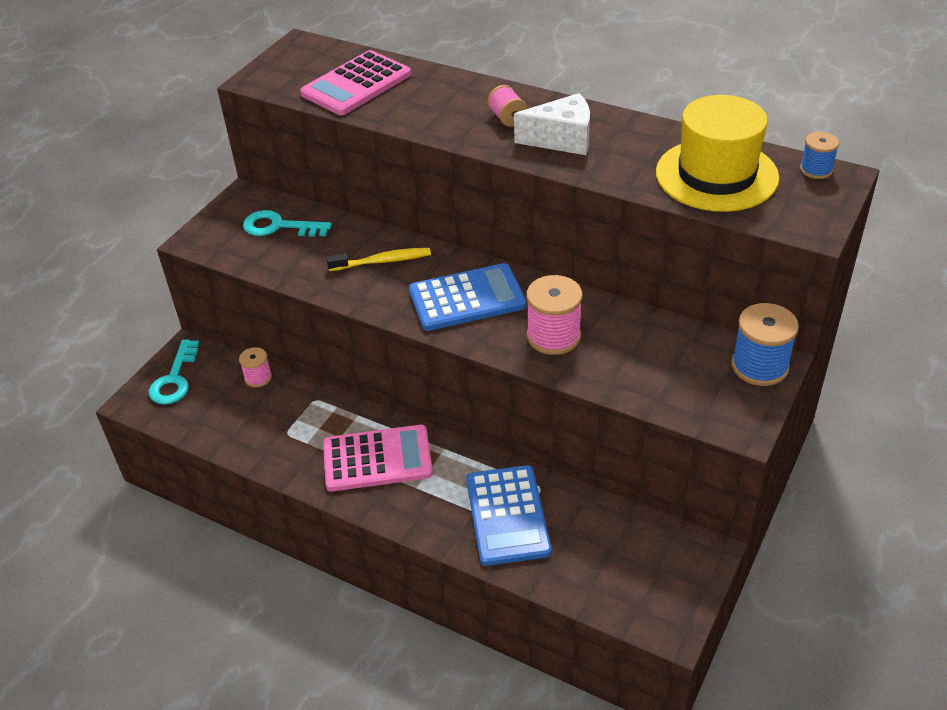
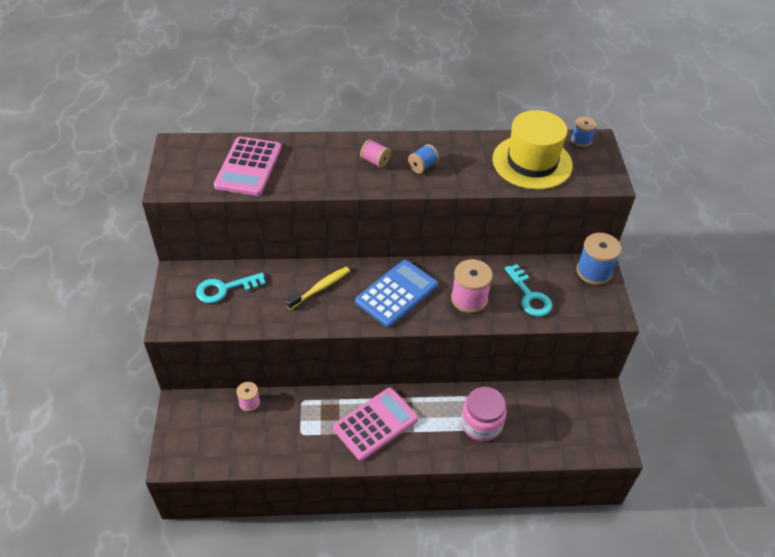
camera: 35 degrees left, 5 degrees up
turquoise key [149,339,199,405] -> turquoise key moved to [505,264,552,317]
blue calculator [466,465,551,566] -> pink jar [461,387,507,441]
white cheese [514,93,590,155] -> blue spool [408,144,439,174]

